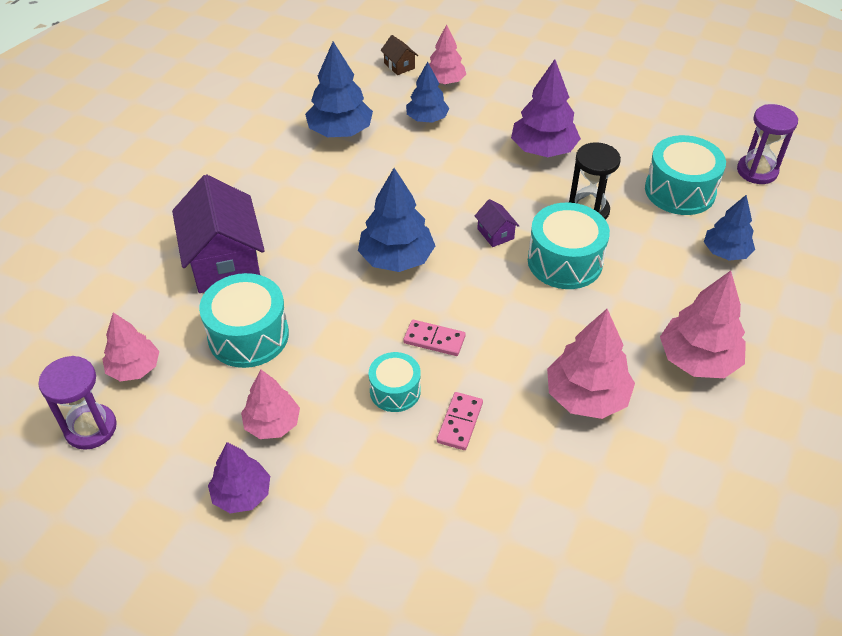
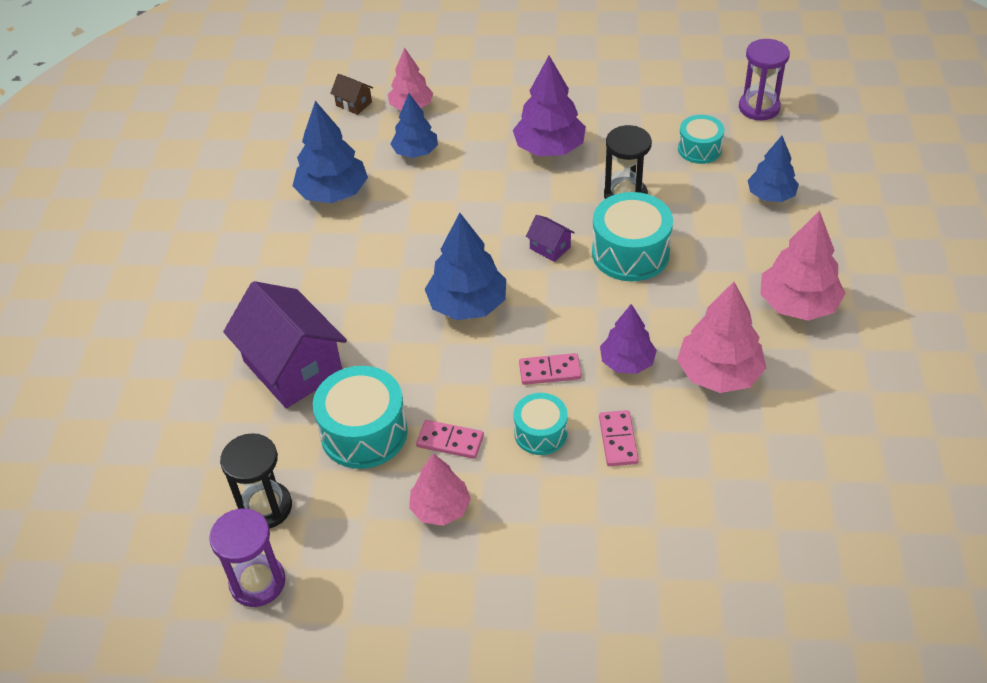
camera: 20 degrees left, 0 degrees up
pink tree [102,313,159,381] -> black hourglass [220,433,292,529]
purple tree [208,442,270,513] -> purple tree moved to [600,304,657,374]
turquoise drum [645,135,726,215] -> turquoise drum [678,115,725,164], size x0.60
none -> pink domino [416,420,484,459]

